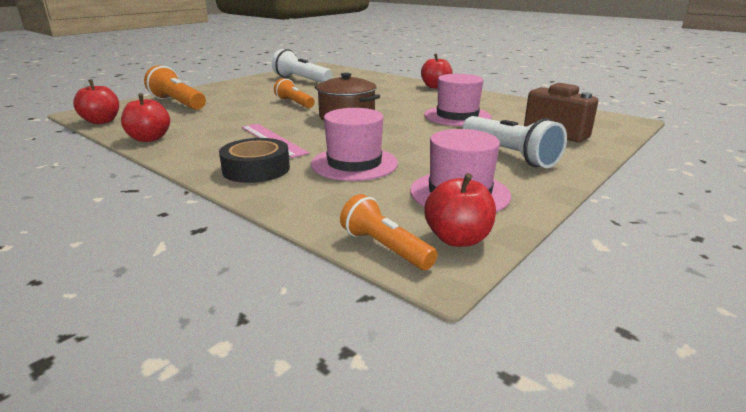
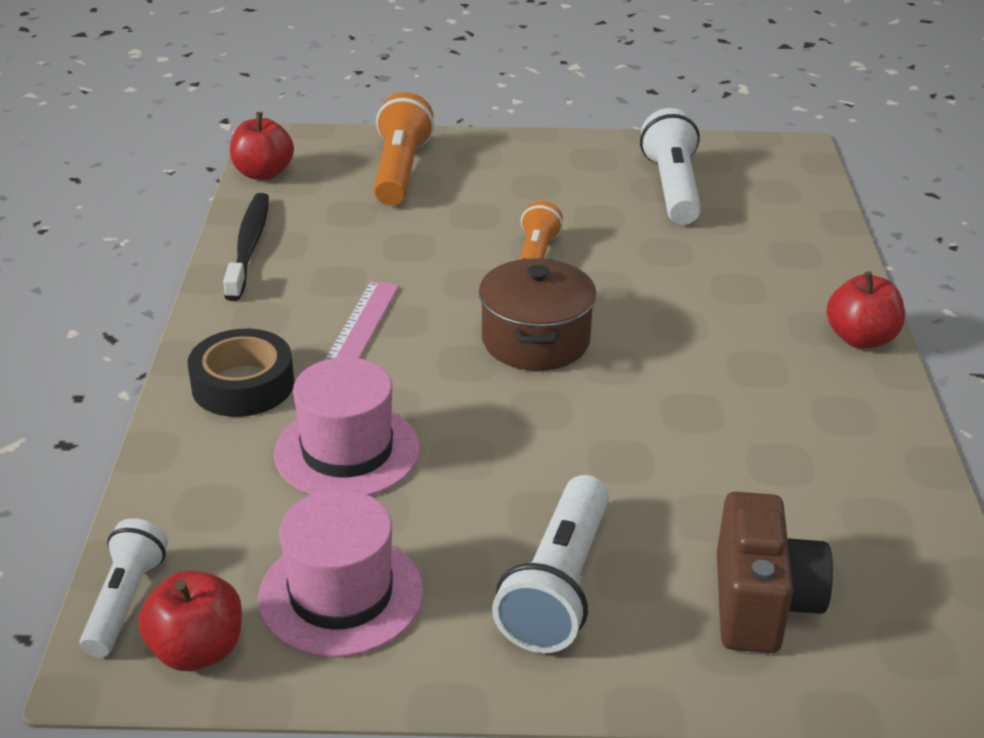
camera: 50 degrees right, 10 degrees up
red apple [121,93,170,142] -> black toothbrush [223,193,269,301]
orange flashlight [340,194,438,270] -> white flashlight [80,518,168,657]
pink hat [424,74,491,126] -> none

